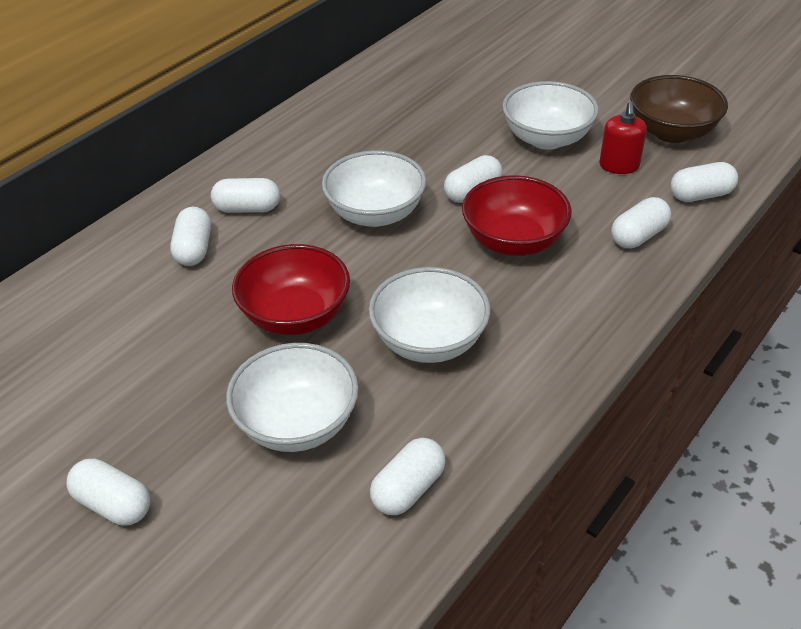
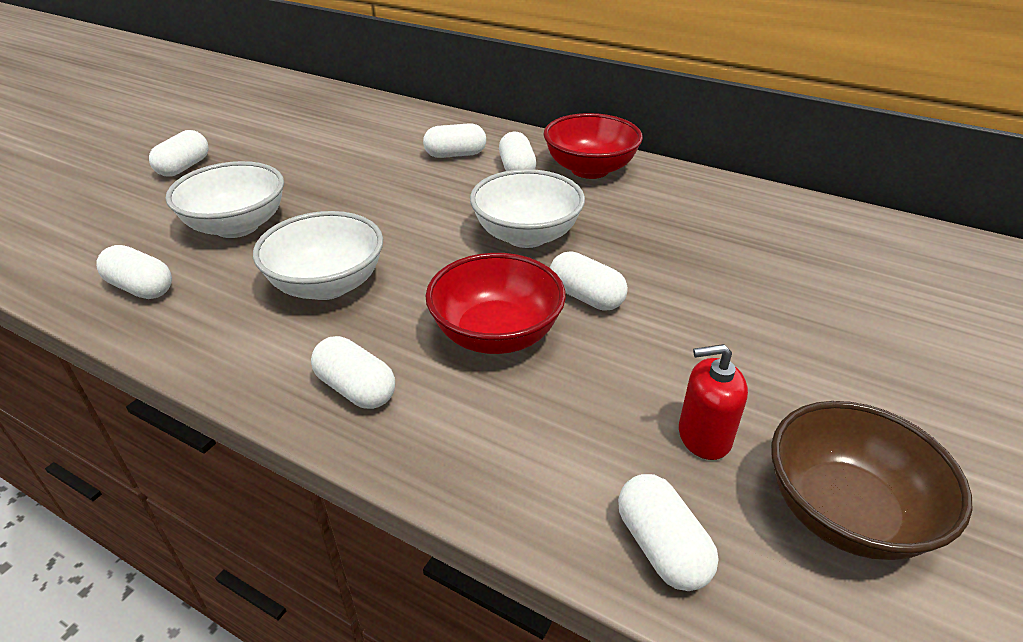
camera: 80 degrees right, 5 degrees down
red bowl [232,244,350,335] -> red bowl moved to [544,113,643,179]
white bowl [502,81,599,150] -> none
white capsule [611,197,671,249] -> white capsule moved to [311,336,395,409]

